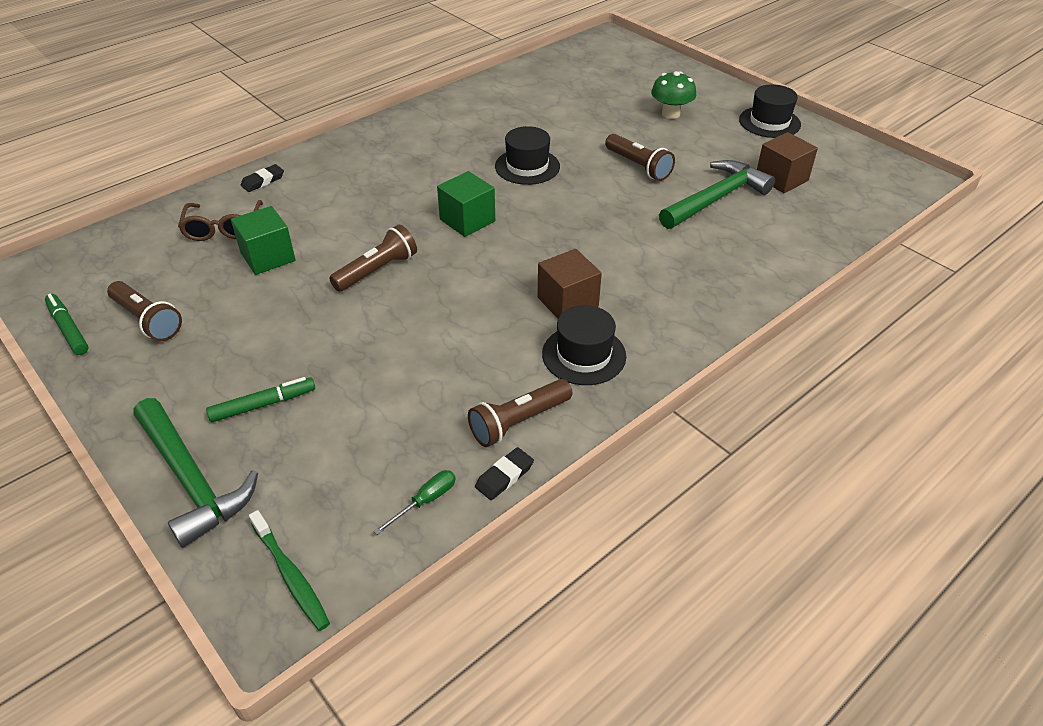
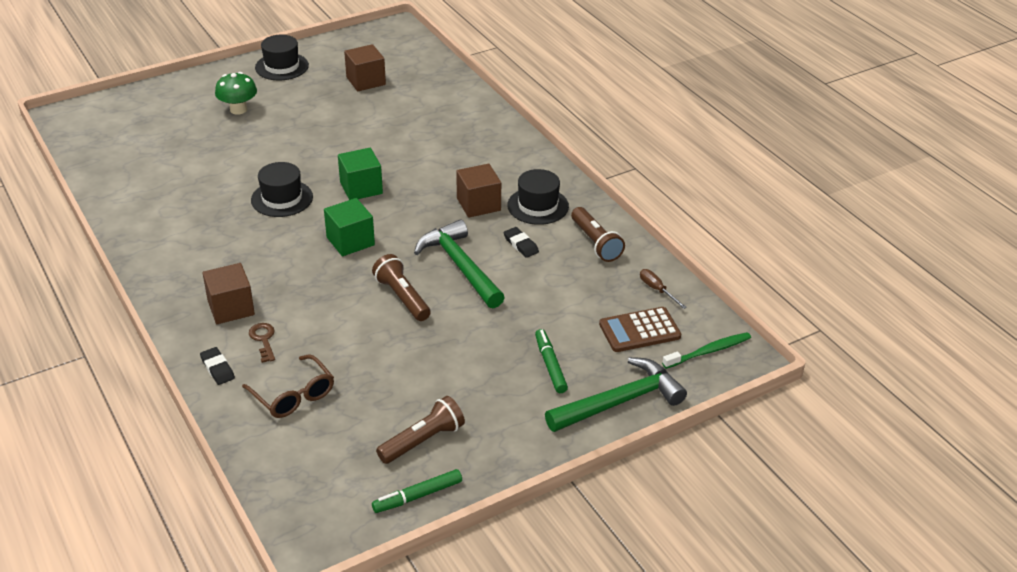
camera: 80 degrees left, 5 degrees down
brown glasses [178,200,263,241] -> brown glasses turned 45 degrees clockwise [242,354,334,418]
green cube [231,206,295,275] -> green cube moved to [338,148,383,200]
green screwdriver [374,470,456,535] -> brown screwdriver [640,269,687,309]
black eraser [475,447,534,500] -> black eraser moved to [503,227,539,258]
brown flashlight [605,134,675,181] -> none
green hammer [659,160,775,229] -> green hammer moved to [414,219,505,308]
none -> brown cube [203,263,255,324]
none -> brown key [249,323,275,363]
none -> brown calculator [599,307,681,352]

